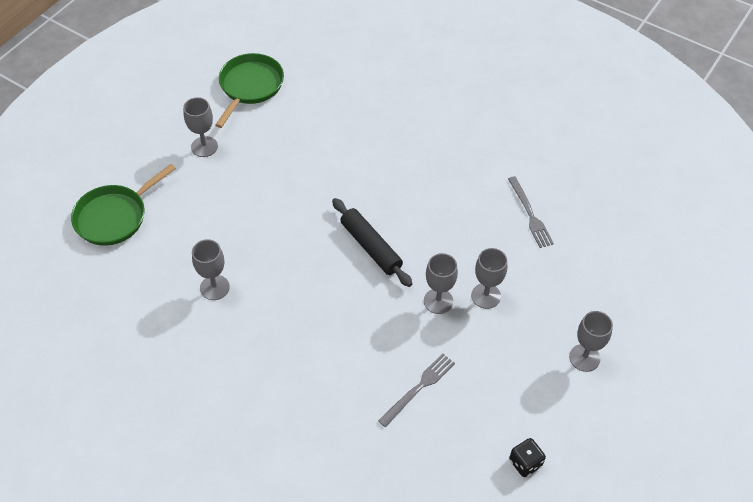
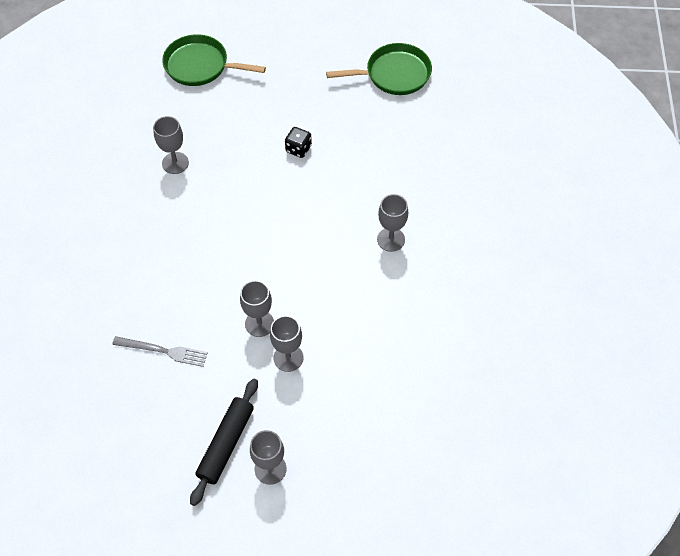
camera: 60 degrees right, 5 degrees up
grey goblet [183,97,218,157] -> grey goblet moved to [377,194,408,252]
black rolling pin [332,198,412,287] -> black rolling pin moved to [190,379,258,506]
grey fork [508,176,554,248] -> none
black dice [509,438,546,477] -> black dice moved to [285,127,312,158]

